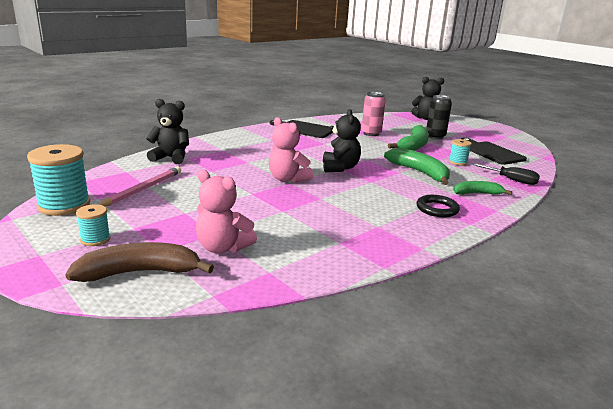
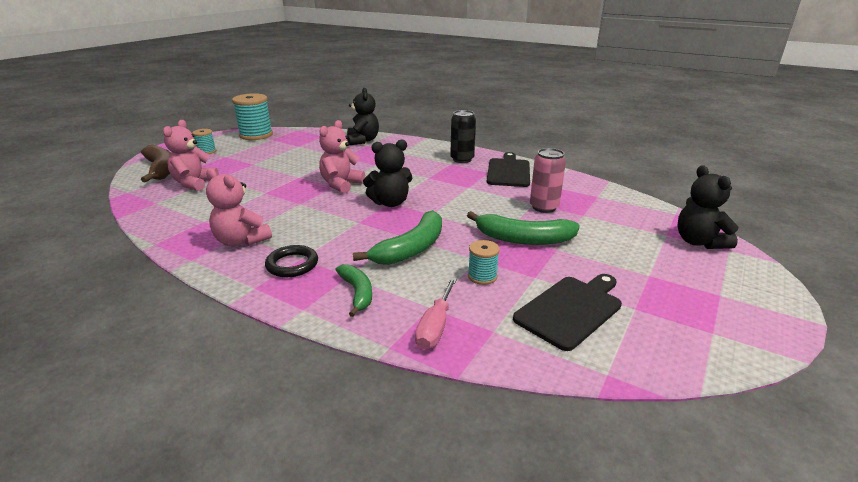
camera: 75 degrees right, 5 degrees up
pink pencil [98,166,181,206] -> none
black can [426,95,452,139] -> black can moved to [450,110,476,163]
black screwdriver [471,163,540,185] -> pink screwdriver [415,277,457,350]
none -> pink teddy bear [206,169,272,247]

